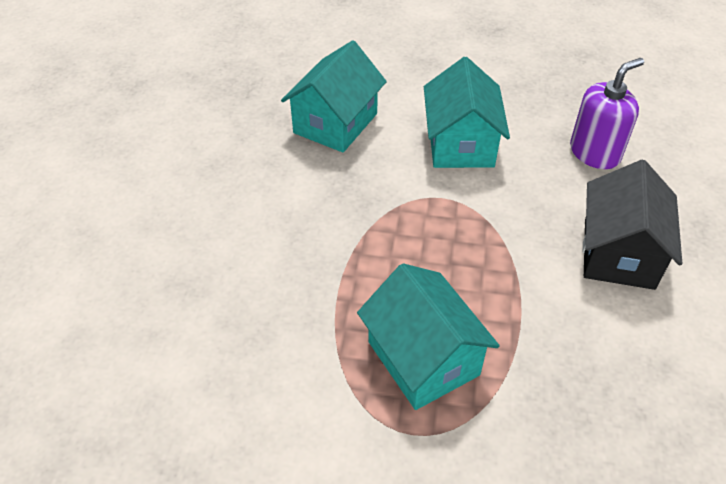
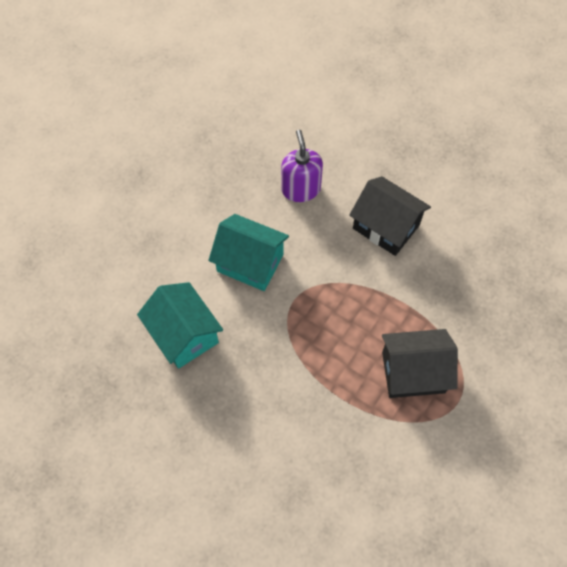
camera: 65 degrees left, 15 degrees up
turquoise house [357,263,500,410] -> black house [382,329,458,398]

